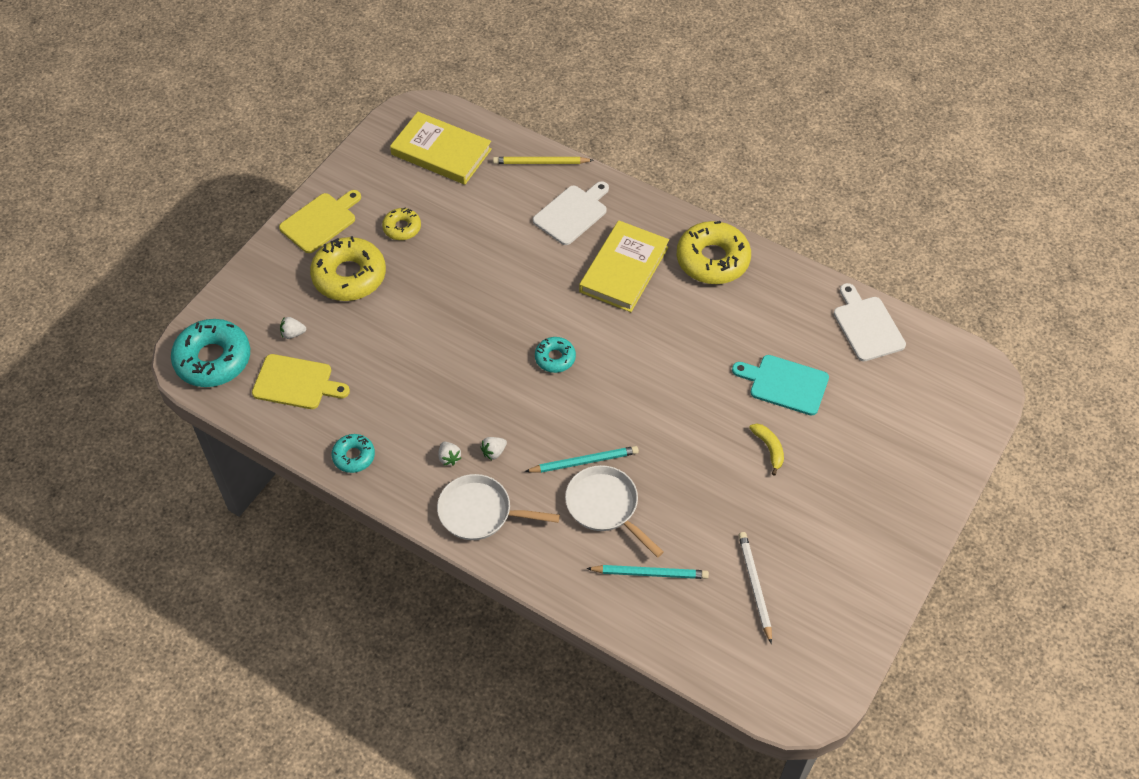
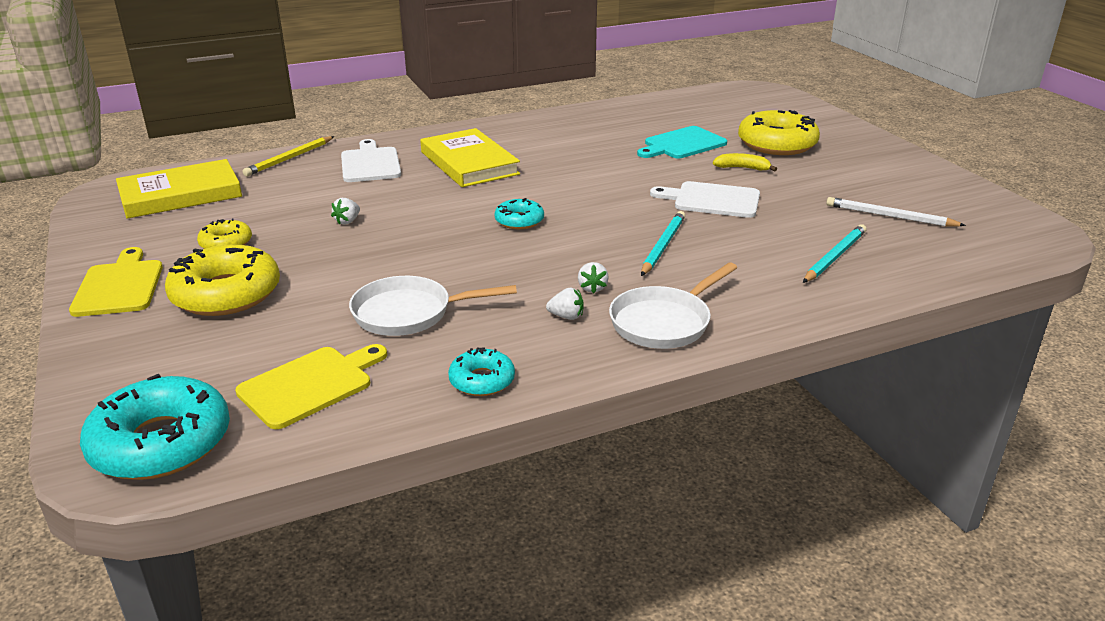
camera: 55 degrees left, 25 degrees down
white strawberry [280,317,306,339] -> white strawberry moved to [331,198,360,225]
white pan [565,465,664,558] -> white pan moved to [349,276,517,336]
yellow donut [677,221,751,284] -> yellow donut moved to [738,110,820,155]
white cutting board [834,283,906,361] -> white cutting board moved to [650,181,760,218]

